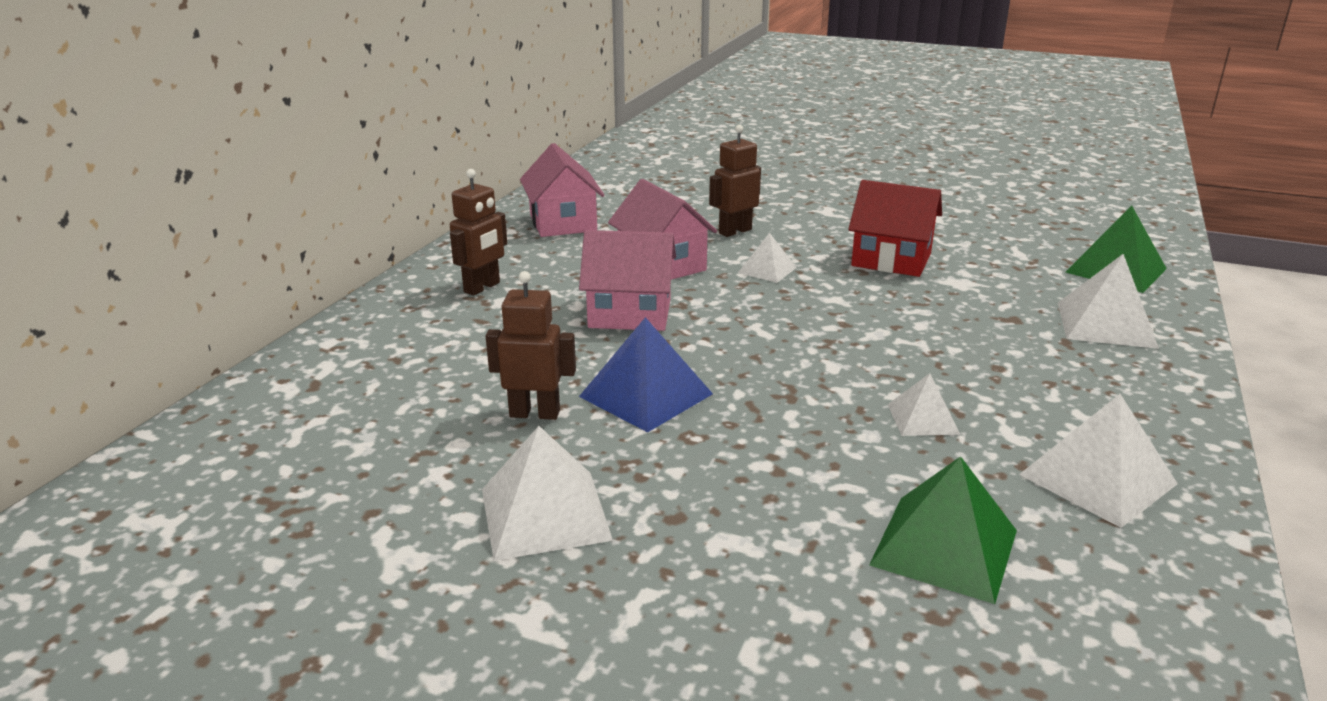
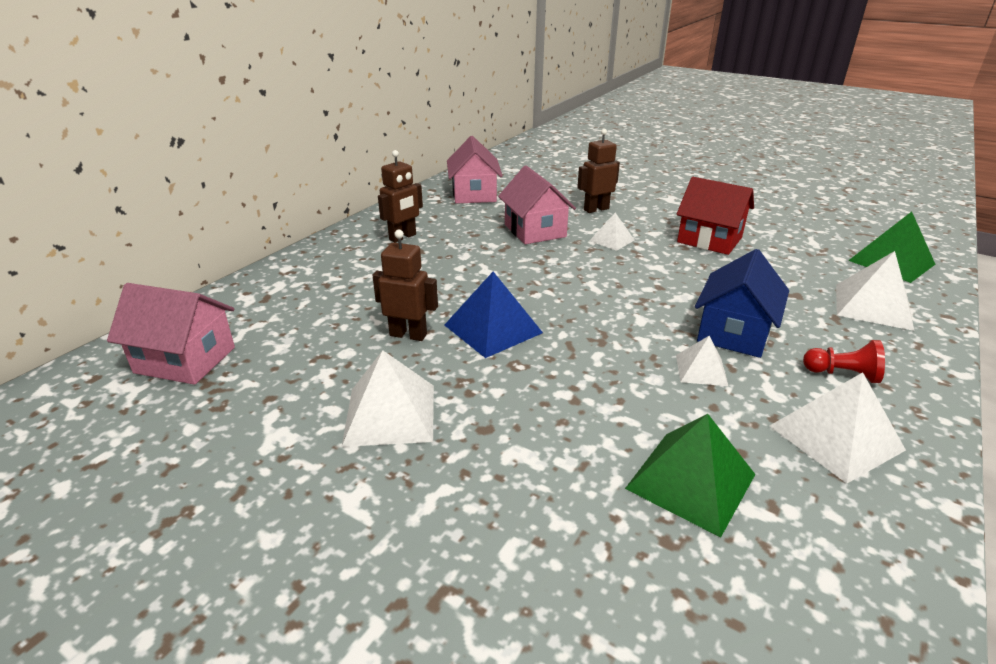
camera: 10 degrees right, 5 degrees up
pink house [579,230,676,331] -> pink house moved to [107,283,235,385]
none -> blue house [695,249,789,358]
none -> red pawn [803,340,885,383]

